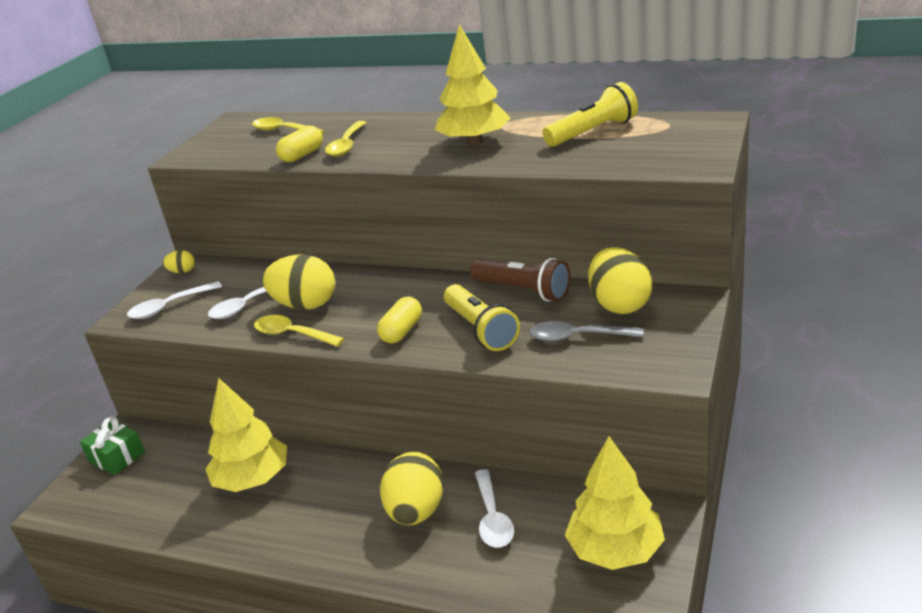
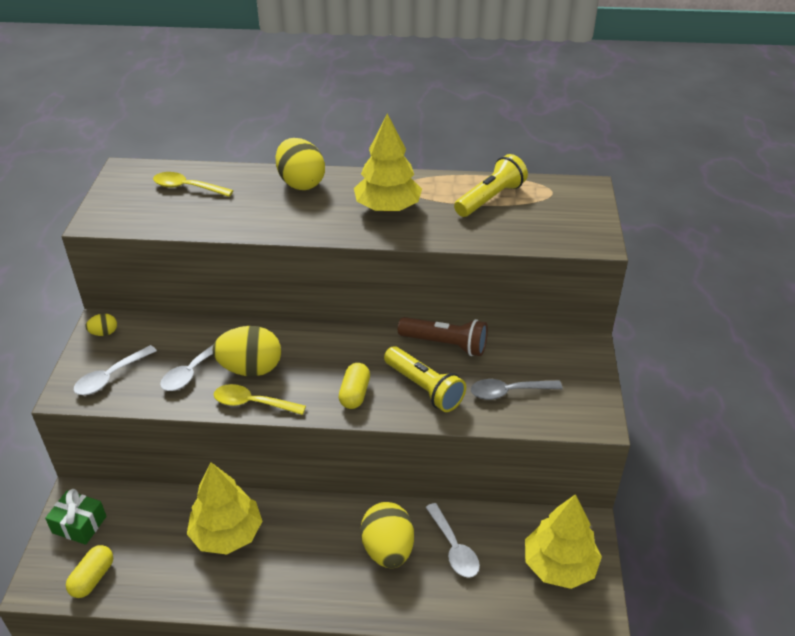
camera: 20 degrees left, 10 degrees up
yellow capsule [276,126,323,162] -> yellow capsule moved to [66,545,113,598]
yellow spoon [325,121,366,157] -> none
yellow egg [588,247,652,314] -> yellow egg moved to [275,138,325,190]

